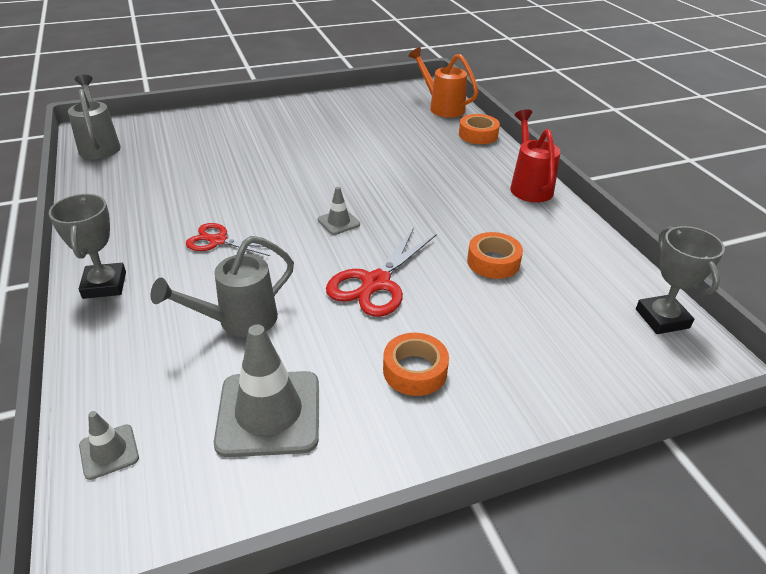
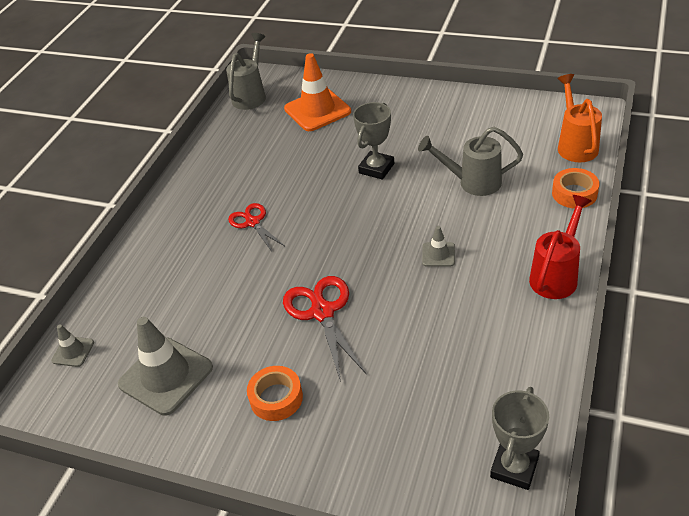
camera: 45 degrees right, 5 degrees up
grey trophy [49,194,126,299] -> grey trophy moved to [353,102,394,180]
grey watering can [151,236,294,337] -> grey watering can moved to [418,127,523,196]
grey traffic cone [318,187,360,235] -> grey traffic cone moved to [422,226,455,267]
red scissors [326,228,437,317] -> red scissors turned 90 degrees clockwise [283,276,367,382]
orange tape [467,232,523,279] -> none
none -> orange traffic cone [284,53,351,131]

